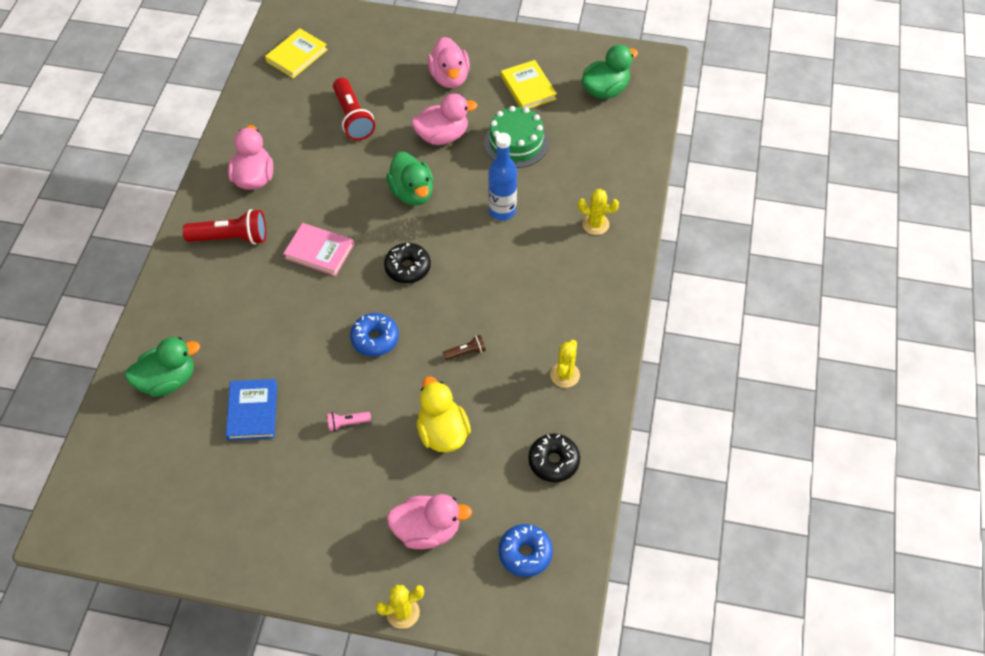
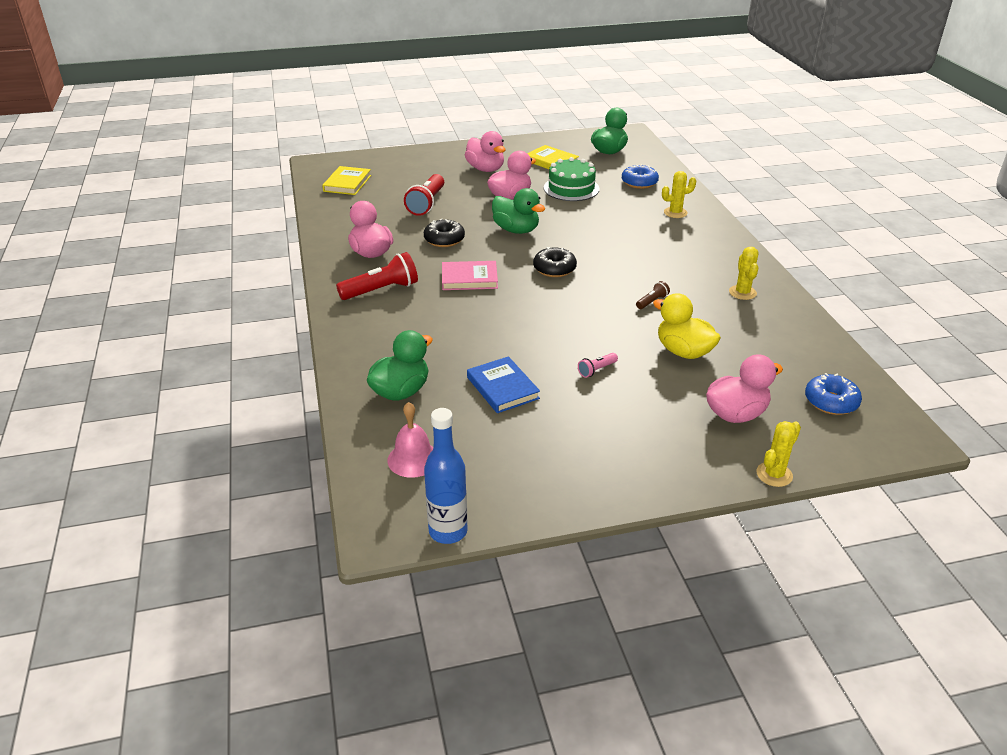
camera: 25 degrees left, 20 degrees down
red flashlight [333,78,375,140] -> red flashlight turned 60 degrees clockwise [404,174,444,216]
blue donut [350,313,399,356] -> blue donut moved to [622,164,659,189]
blue bottle [488,133,517,220] -> blue bottle moved to [424,408,468,544]
black donut [528,433,580,482] -> black donut moved to [424,218,465,247]
none -> pink bell [387,402,433,478]

